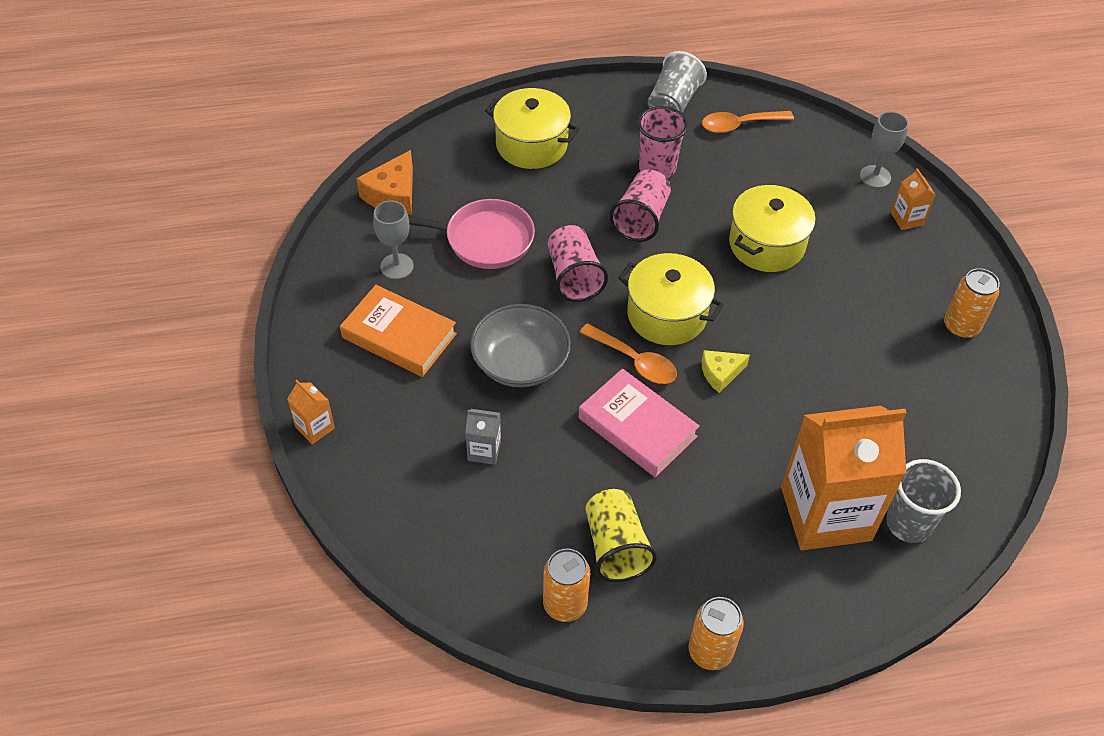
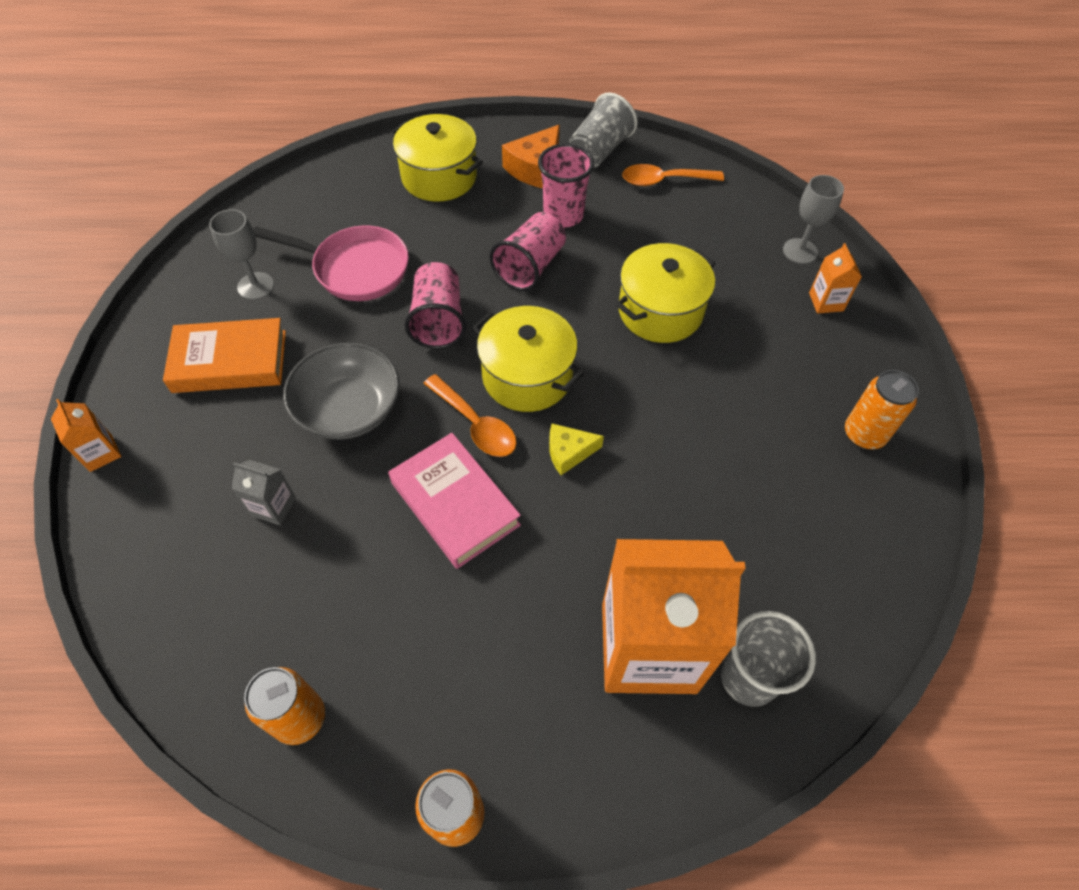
camera: 10 degrees right, 5 degrees up
orange book [340,285,457,377] -> orange book turned 45 degrees counterclockwise [163,318,286,393]
orange cheese [356,150,413,215] -> orange cheese moved to [502,125,560,188]
yellow cup [586,489,657,582] -> none

